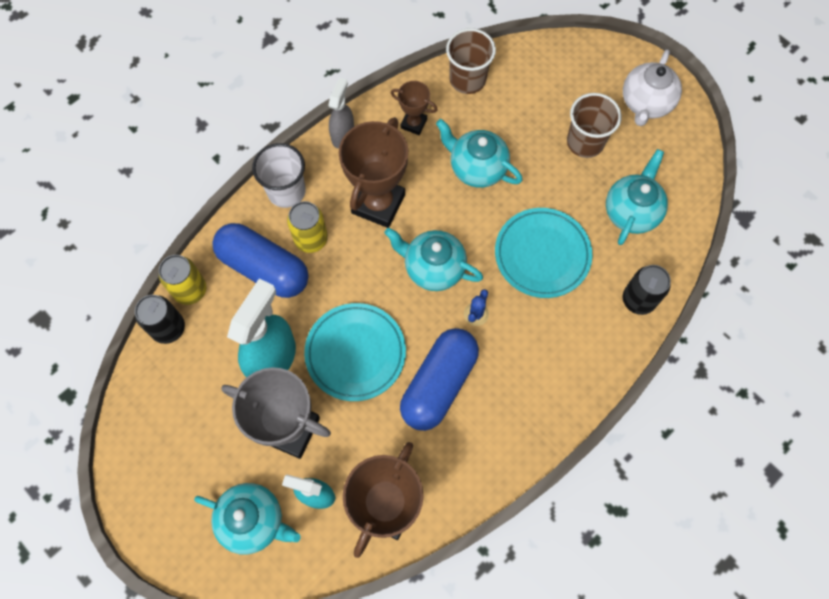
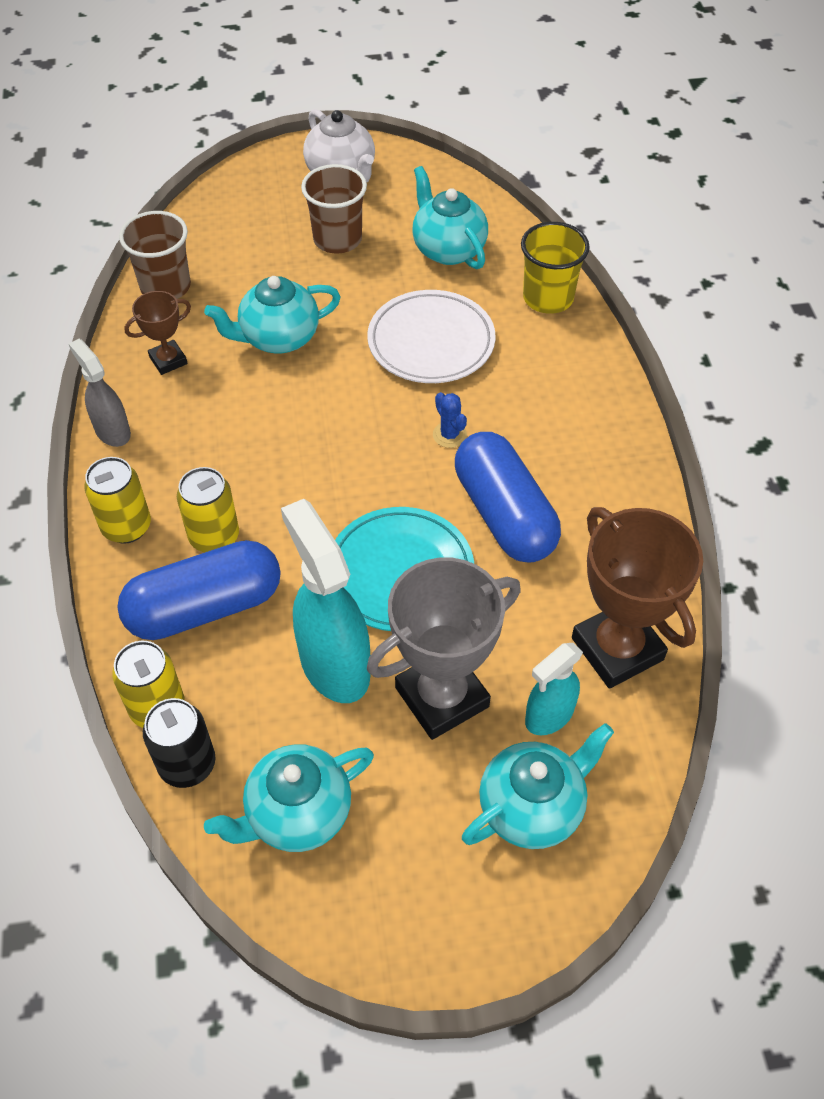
camera: 55 degrees left, 15 degrees down
white cup [252,143,306,208] -> yellow can [84,457,151,544]
brown trophy [339,117,408,228] -> none
turquoise teapot [384,228,483,291] -> turquoise teapot moved to [204,744,374,852]
turquoise plate [495,208,592,298] -> white plate [367,290,496,383]
black can [623,265,671,315] -> yellow cup [521,222,590,314]

